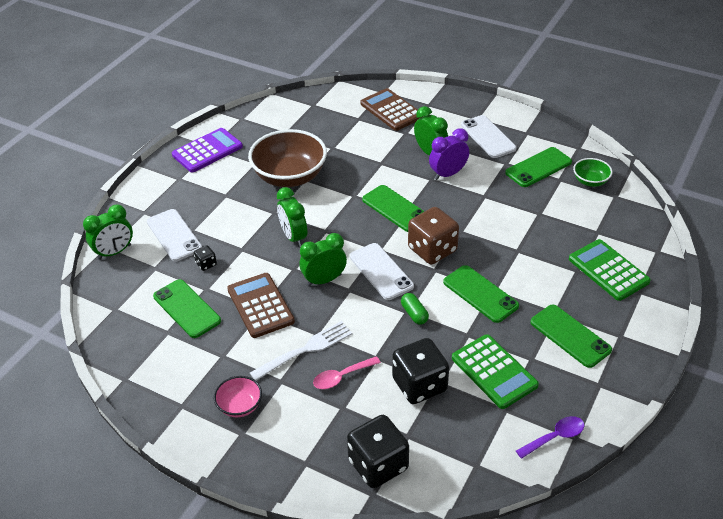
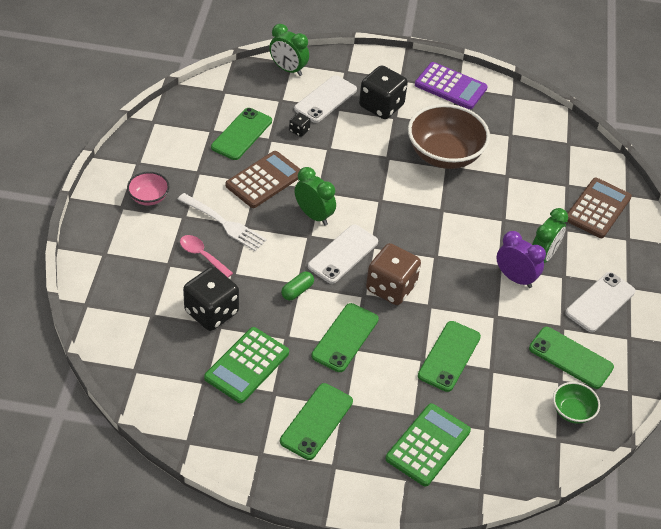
camera: 65 degrees right, 5 degrees up
green clock [277,187,307,247] -> none
black dice [347,415,409,488] -> black dice moved to [359,65,408,119]
green phone [362,185,425,232] -> green phone moved to [418,321,481,392]
purple spoon [516,416,584,459] -> none

